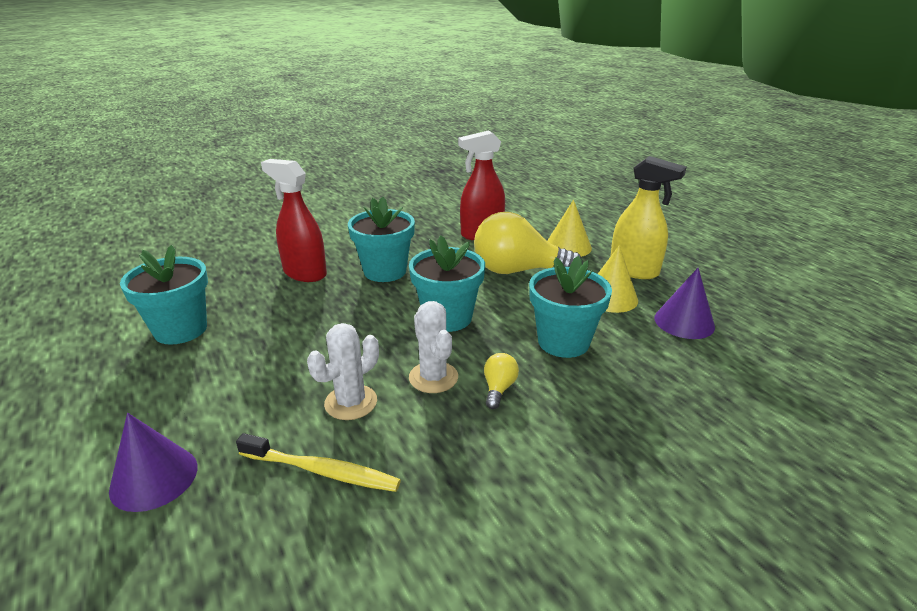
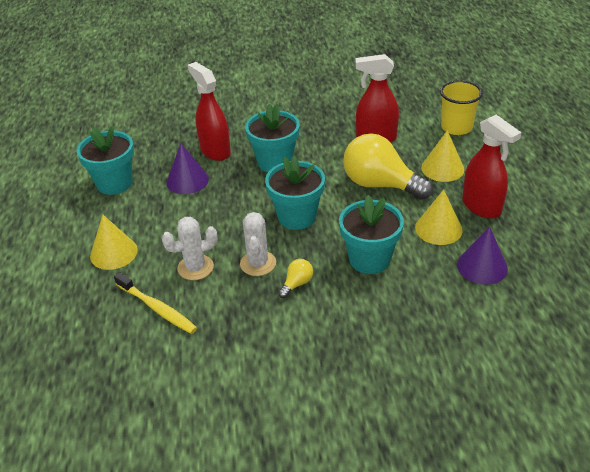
camera: 25 degrees right, 10 degrees up
purple cone [109,413,198,512] -> purple cone moved to [166,144,209,194]
yellow spray bottle [610,156,687,279] -> red spray bottle [462,115,522,219]
none -> yellow cone [90,215,138,270]
none -> yellow cup [440,80,483,135]

